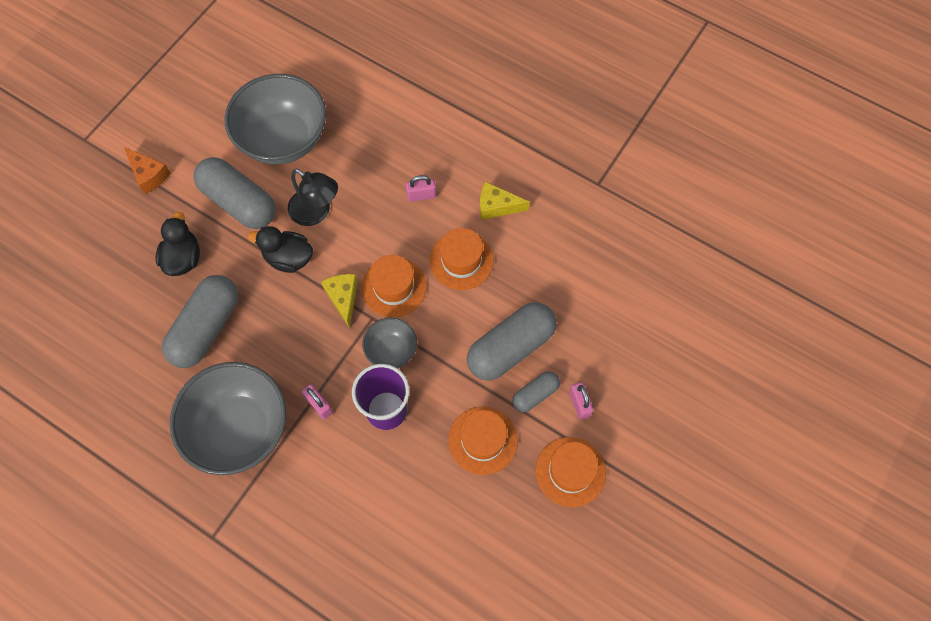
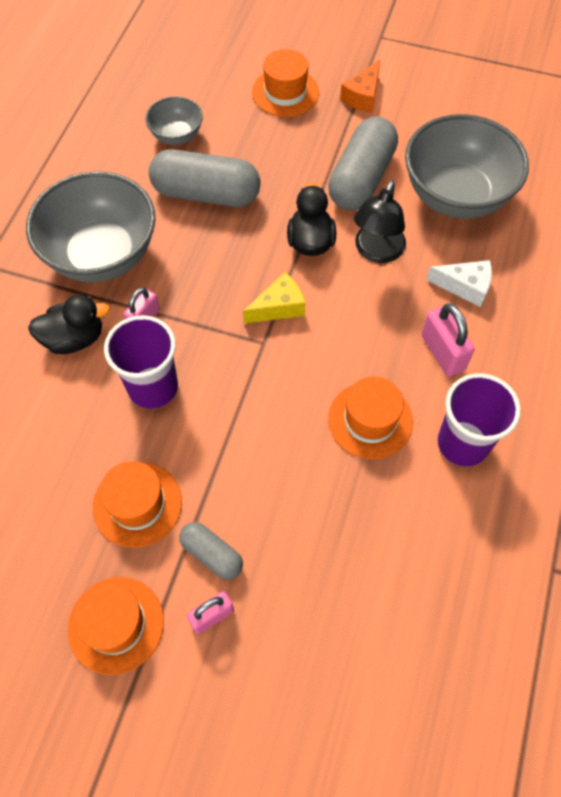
camera: 75 degrees right, 5 degrees down
black duck [155,212,200,276] -> black duck moved to [28,295,110,354]
orange hat [362,255,426,317] -> orange hat moved to [252,49,319,117]
grey bowl [362,318,417,368] -> grey bowl moved to [145,96,203,145]
pink padlock [406,175,436,202] -> pink padlock [421,303,475,377], size x1.51
grey capsule [467,302,557,381] -> none
yellow cheese [480,182,530,220] -> purple cup [437,373,521,467]
none -> white cheese [426,260,492,307]

